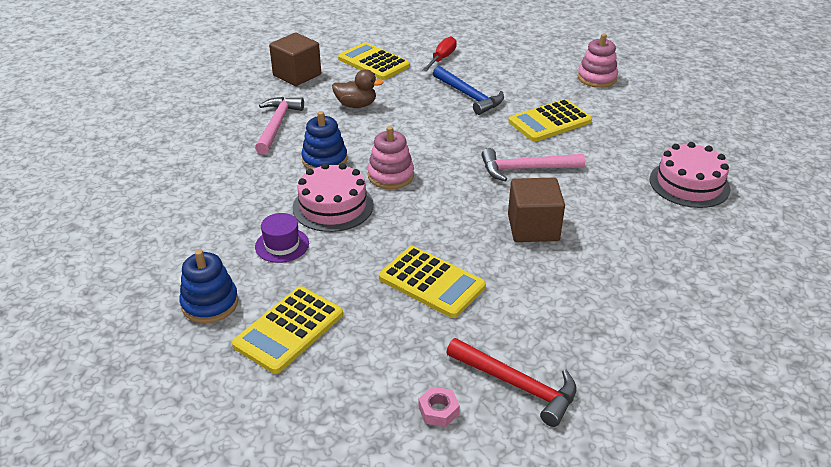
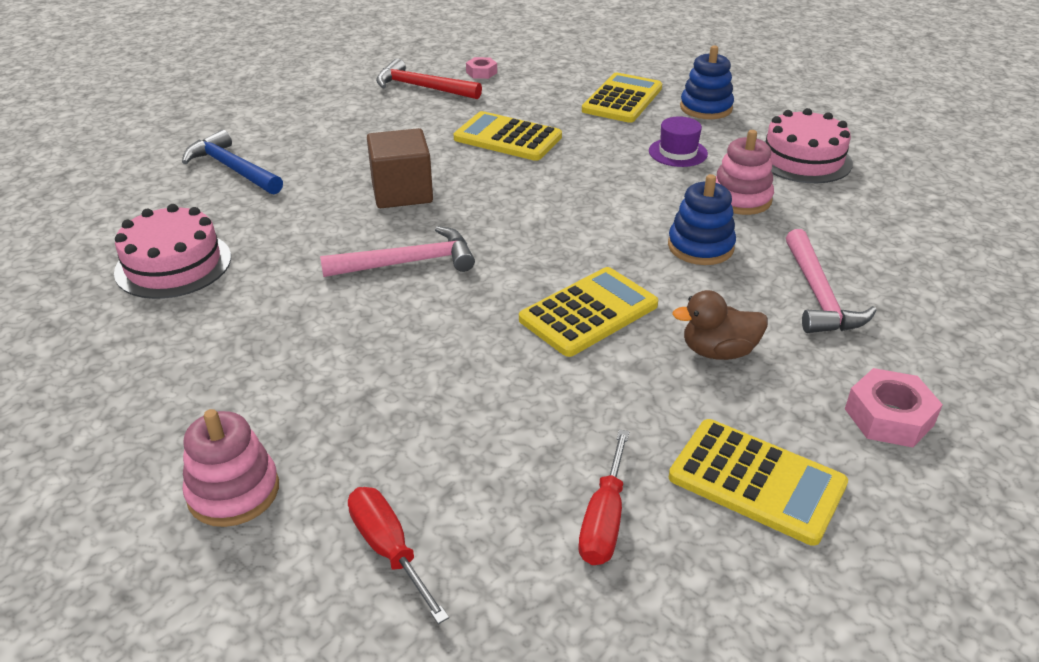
camera: 170 degrees right, 0 degrees up
brown cube [269,33,321,86] -> pink nut [845,368,943,447]
pink cake [293,163,374,232] -> pink cake moved to [764,108,853,183]
pink stacking toy [367,126,414,189] -> pink stacking toy moved to [716,130,774,215]
blue hammer [433,66,504,115] -> blue hammer moved to [182,130,283,195]
yellow calculator [508,99,592,142] -> yellow calculator moved to [519,267,658,357]
none -> red screwdriver [348,487,449,624]

